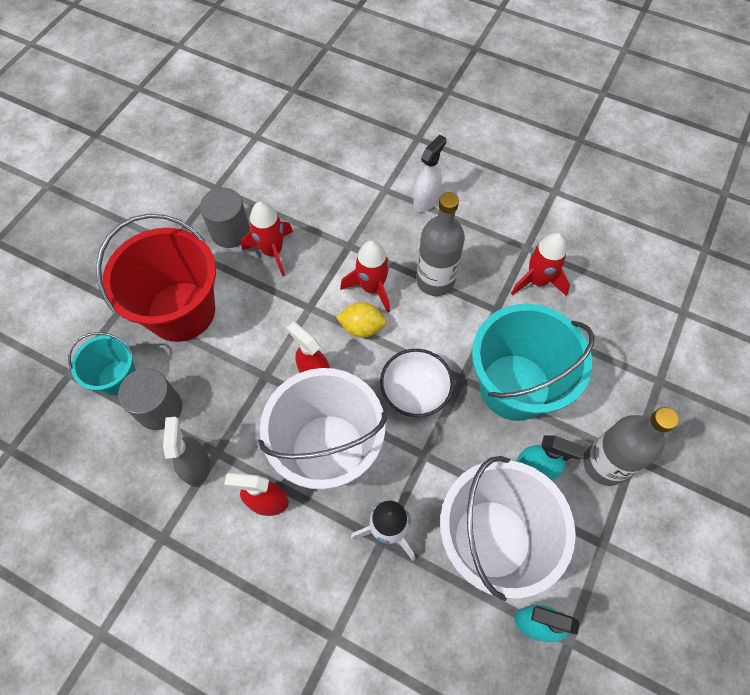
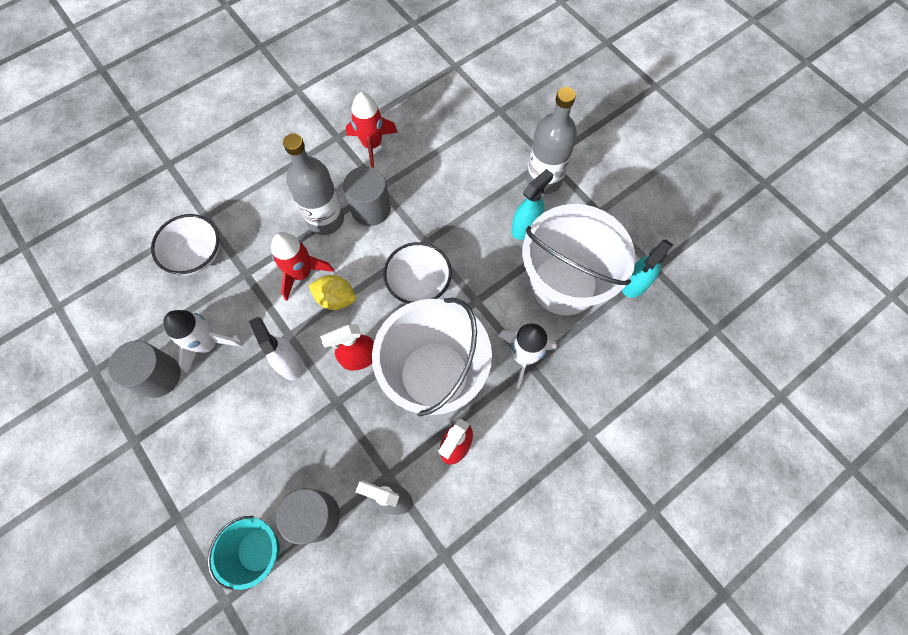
camera: 65 degrees left, 5 degrees up
red bucket [96,214,216,342] -> none
red rocket [241,201,293,276] -> white rocket [164,310,242,373]
yellow lemon [336,302,387,338] -> yellow lemon turned 75 degrees clockwise [308,275,356,310]
white spray bottle [413,135,447,212] -> white spray bottle moved to [249,317,303,380]
turquoise bucket [472,304,595,421] -> none
none -> white bowl [151,214,219,275]
none -> grey cylinder [343,166,391,226]

